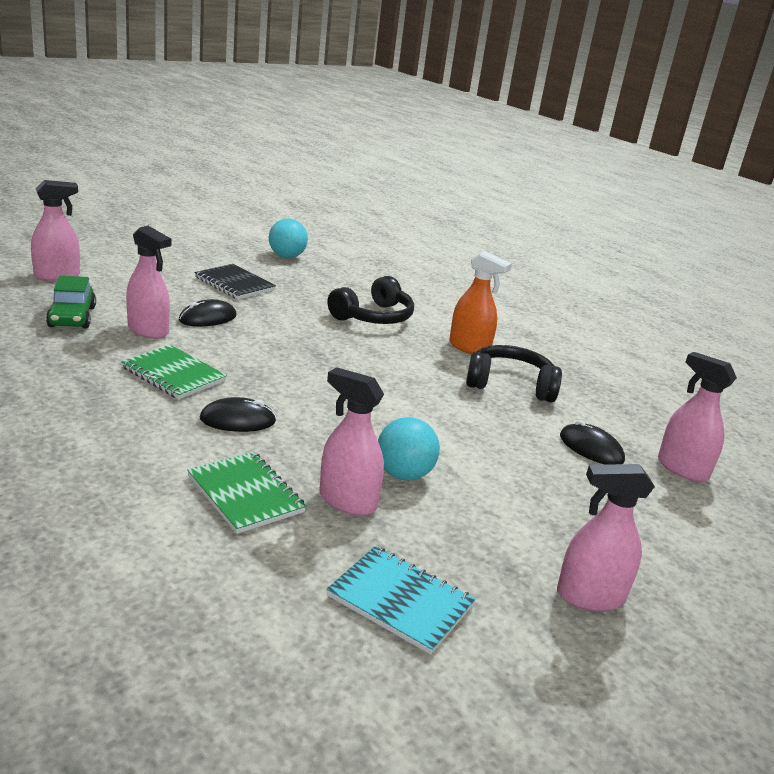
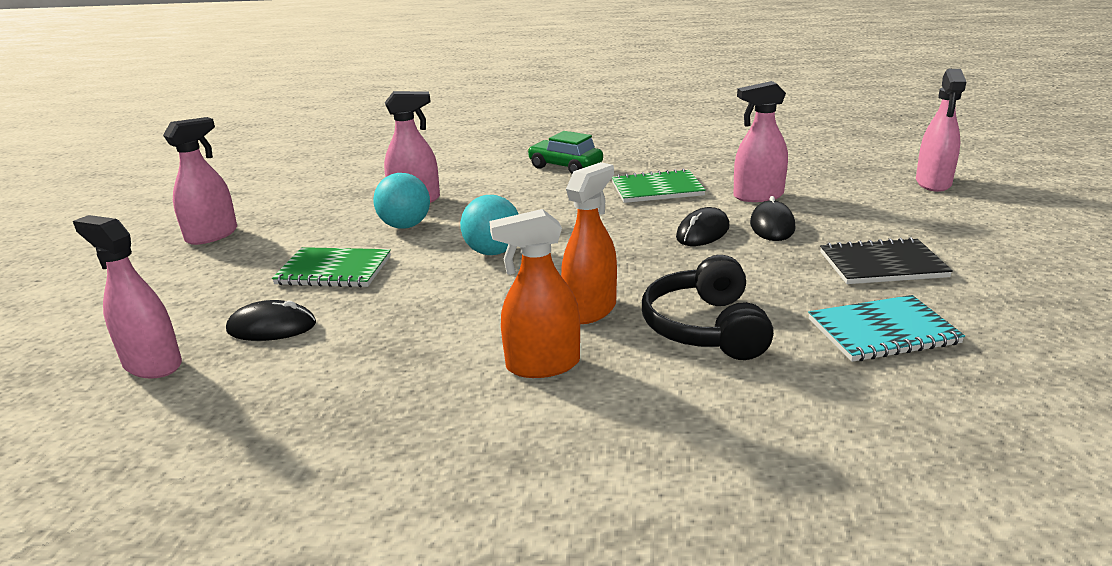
camera: 140 degrees right, 0 degrees up
green car [46,276,96,329] -> green car moved to [527,131,603,174]
green notebook [187,452,306,534] -> green notebook moved to [272,247,391,287]
black mouse [200,397,276,432] -> black mouse moved to [676,207,729,246]
turquoise ball [269,219,308,258] -> turquoise ball moved to [460,195,519,255]
turquoise notebook [327,546,476,654] -> turquoise notebook moved to [808,295,965,362]
black headphones [466,345,562,402] -> none
pink spray bottle [658,352,737,482] -> pink spray bottle turned 150 degrees counterclockwise [73,215,182,379]
none -> orange spray bottle [561,162,617,324]

